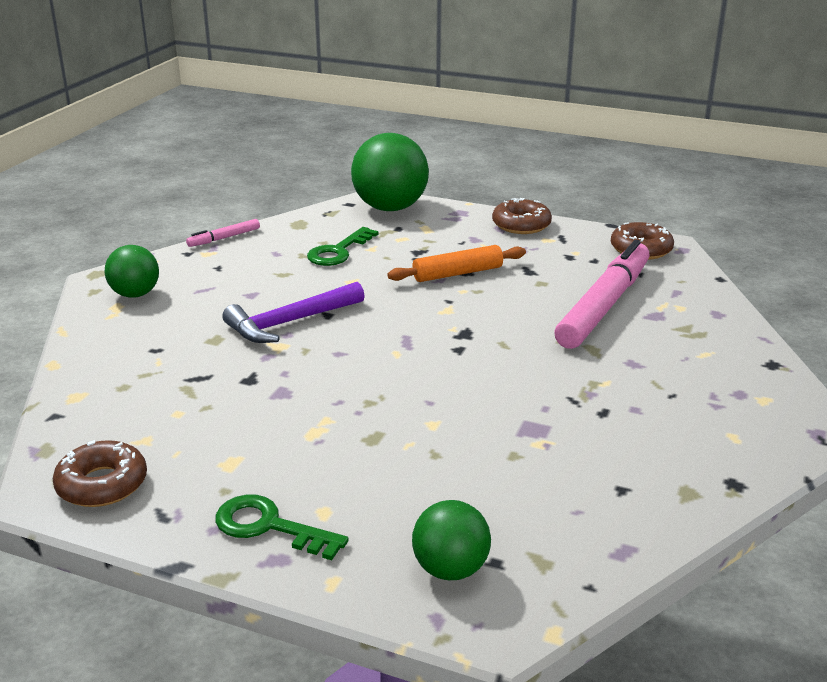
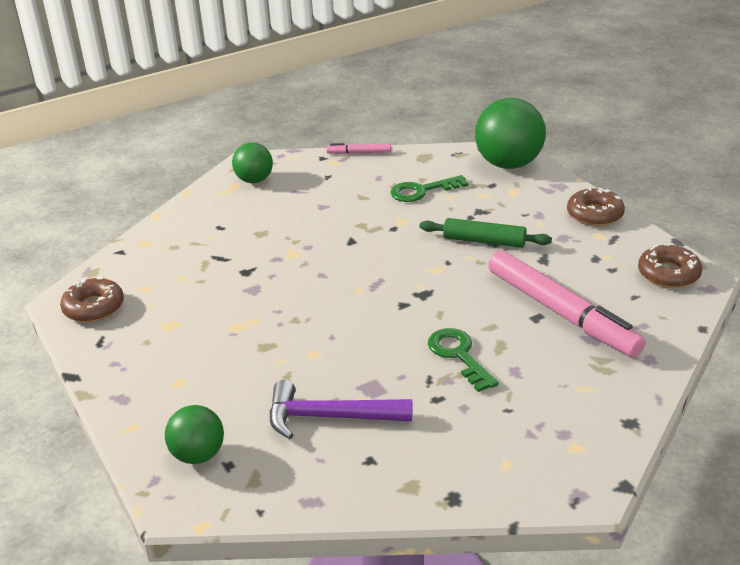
camera: 40 degrees right, 5 degrees up
green key [215,494,349,560] -> green key moved to [428,328,499,392]
purple hammer [222,282,365,343] -> purple hammer moved to [270,380,413,439]
orange rolling pin [387,245,526,282] -> green rolling pin [419,218,552,248]
pink marker [554,240,650,349] -> pink marker turned 75 degrees clockwise [488,250,645,357]

